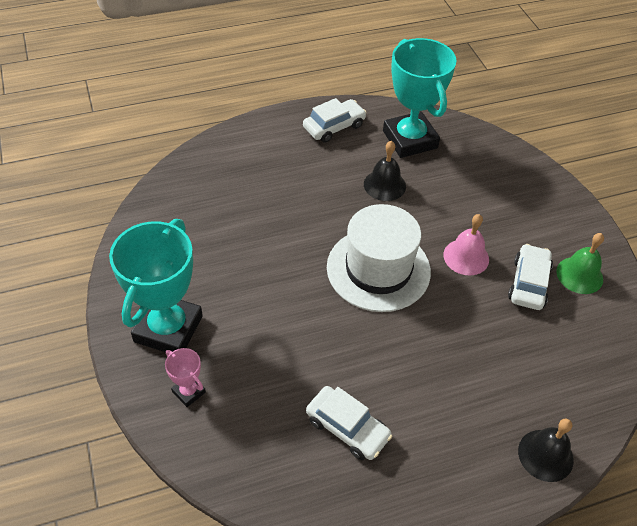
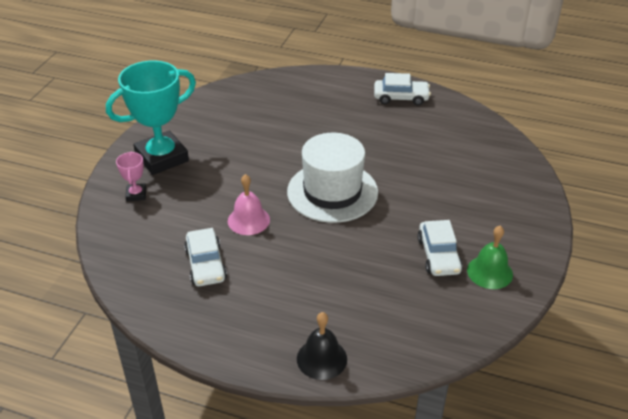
camera: 40 degrees right, 10 degrees down
black bell [364,141,406,201] -> none
turquoise trophy [383,38,456,158] -> none
pink bell [443,214,489,275] -> pink bell moved to [228,174,270,235]
white car [508,244,553,310] -> white car turned 120 degrees clockwise [417,220,463,276]

